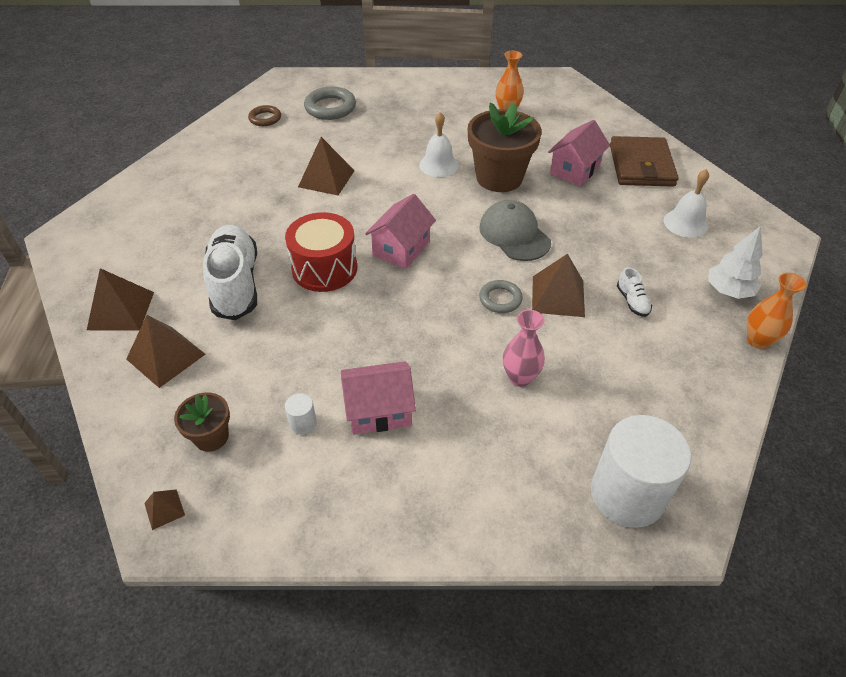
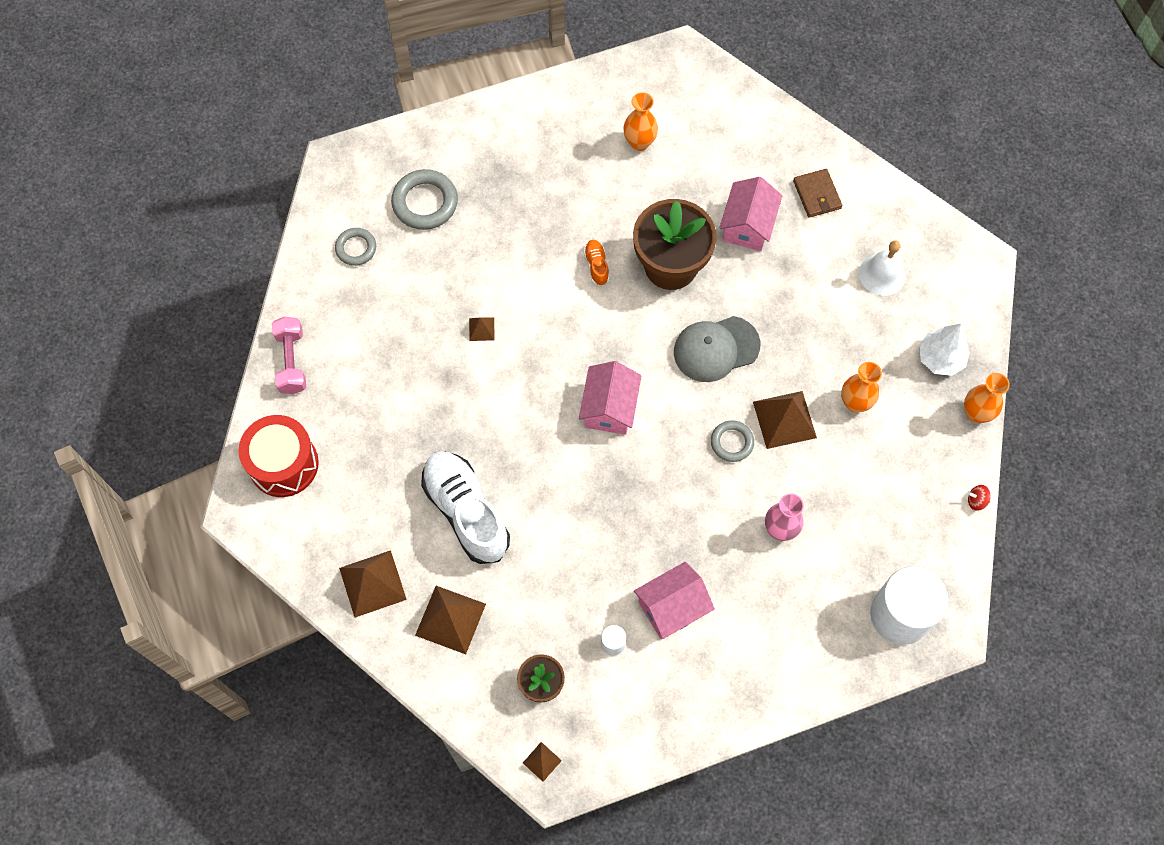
camera: 20 degrees left, 20 degrees up
brown ring [248,105,281,126] -> grey ring [335,228,376,266]
red drum [285,212,357,292] -> red drum moved to [238,415,319,497]
brown pyramid [298,137,355,195] -> brown pyramid [469,318,494,341], size x0.49
white bell [419,112,459,177] -> orange shoe [584,240,610,286]
grey cap [479,200,551,261] -> grey cap turned 60 degrees counterclockwise [674,316,760,382]
brown wallet [610,136,679,187] -> brown wallet [793,169,842,218], size x0.56
white shoe [617,267,652,317] -> orange vase [841,362,882,413]
none -> pink dumbbell [272,317,306,394]
none -> red spinning top [968,485,991,511]

